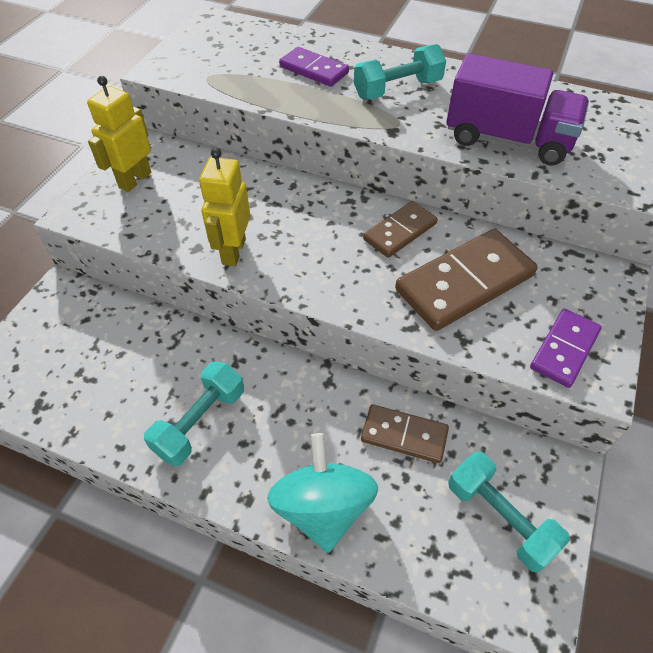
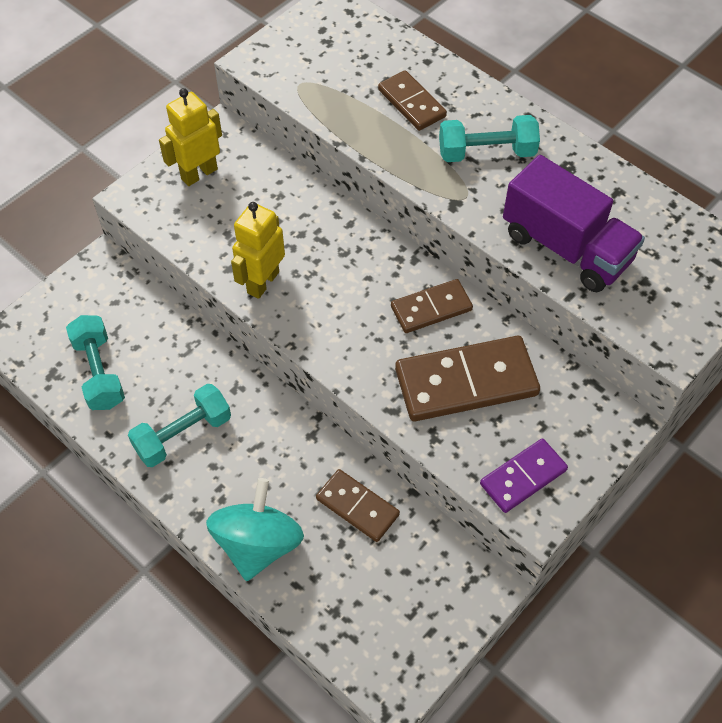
camera: 20 degrees right, 5 degrees up
purple domino [279,47,349,87] -> brown domino [378,70,447,131]
turquoise dumbbell [448,452,570,573] -> turquoise dumbbell moved to [66,315,125,410]

